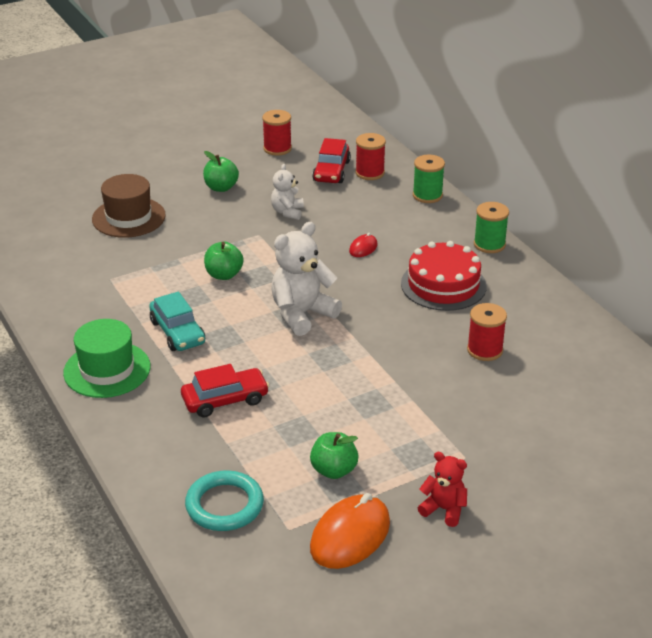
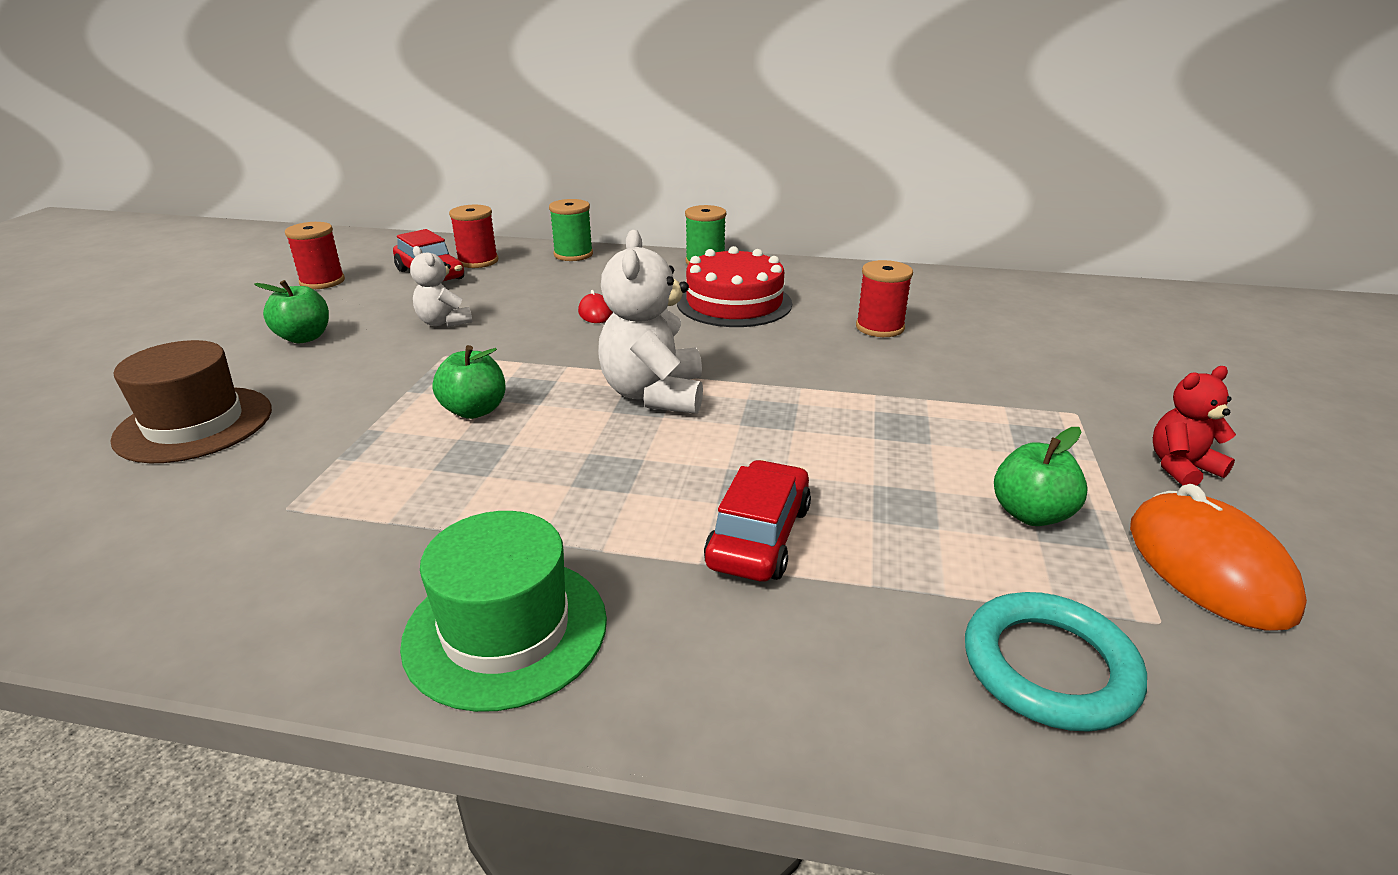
camera: 50 degrees left, 5 degrees down
turquoise car [149,291,205,351] -> none

